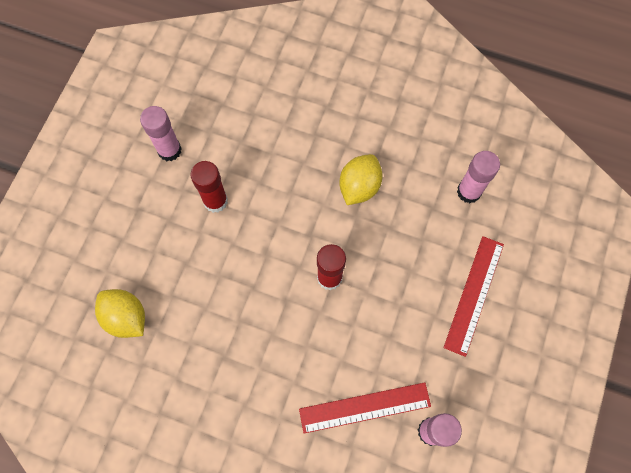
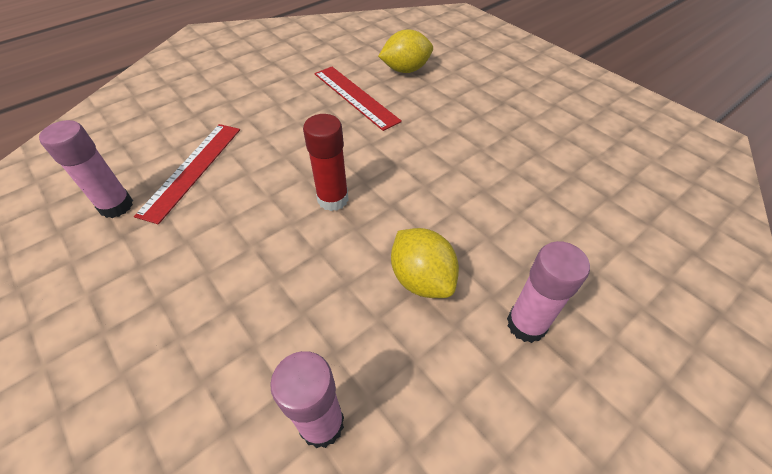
camera: 120 degrees right, 20 degrees down
pink glue stick [140,106,182,161] -> pink glue stick moved to [507,241,590,343]
red glue stick [191,161,228,213] -> none
red ruler [443,236,504,357] -> red ruler moved to [315,67,402,131]

